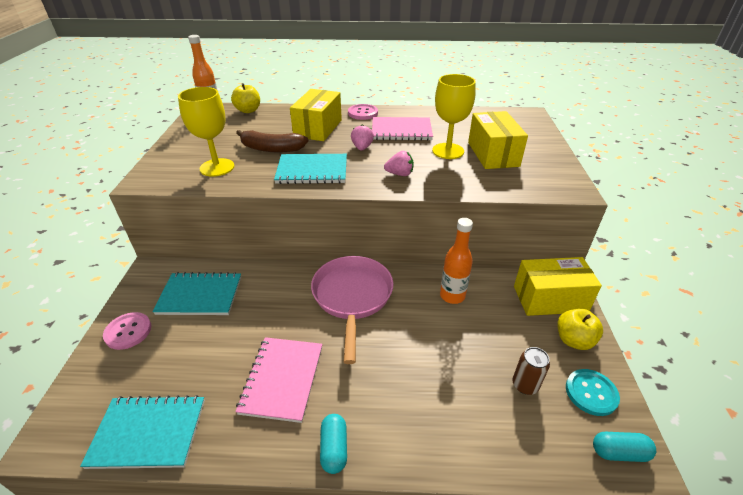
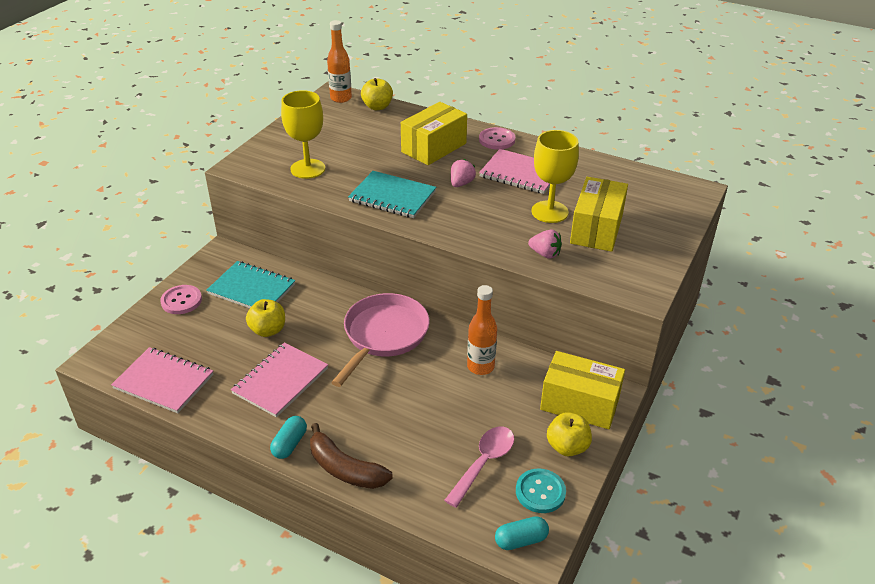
camera: 25 degrees right, 0 degrees up
turquoise notebook [80,395,205,469] -> pink notebook [111,347,213,413]
brown banana [236,130,308,152] -> brown banana moved to [310,423,393,489]
pink strawberry [384,151,414,176] -> pink strawberry moved to [528,230,562,259]
brown can [512,347,550,395] -> pink spoon [444,427,514,508]
turquoise capsule [593,432,656,462] -> turquoise capsule turned 45 degrees counterclockwise [495,516,549,550]
none -> yellow apple [246,299,285,337]

